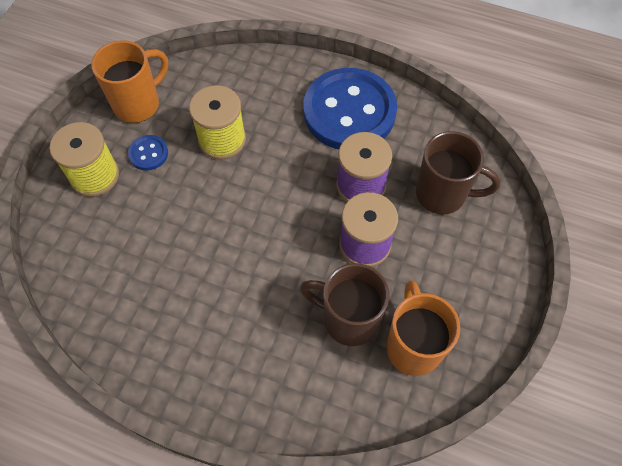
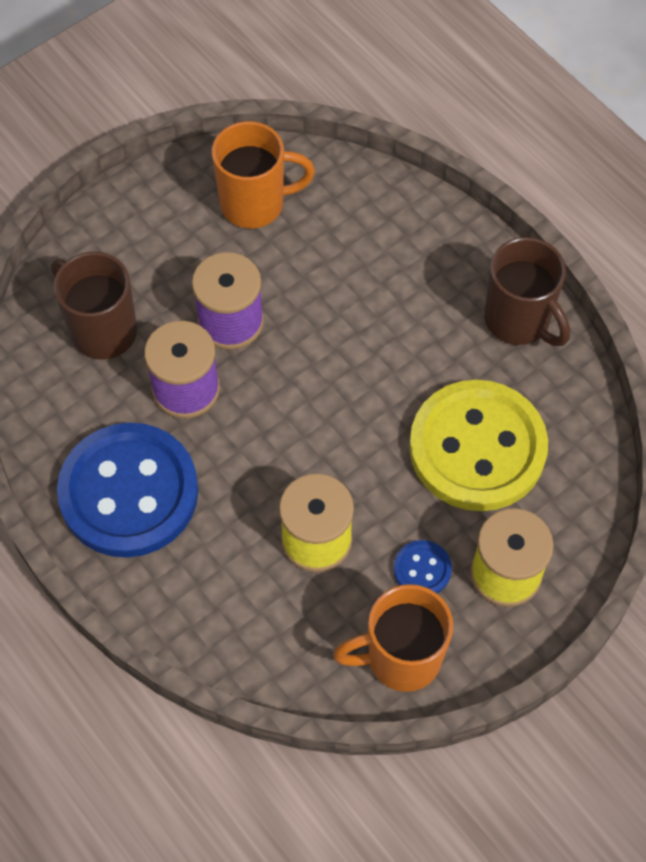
camera: 150 degrees left, 0 degrees up
brown mug [300,263,389,346] -> brown mug moved to [484,237,570,346]
orange mug [386,280,460,376] -> orange mug turned 120 degrees counterclockwise [212,121,315,228]
none -> yellow button [409,380,548,511]

